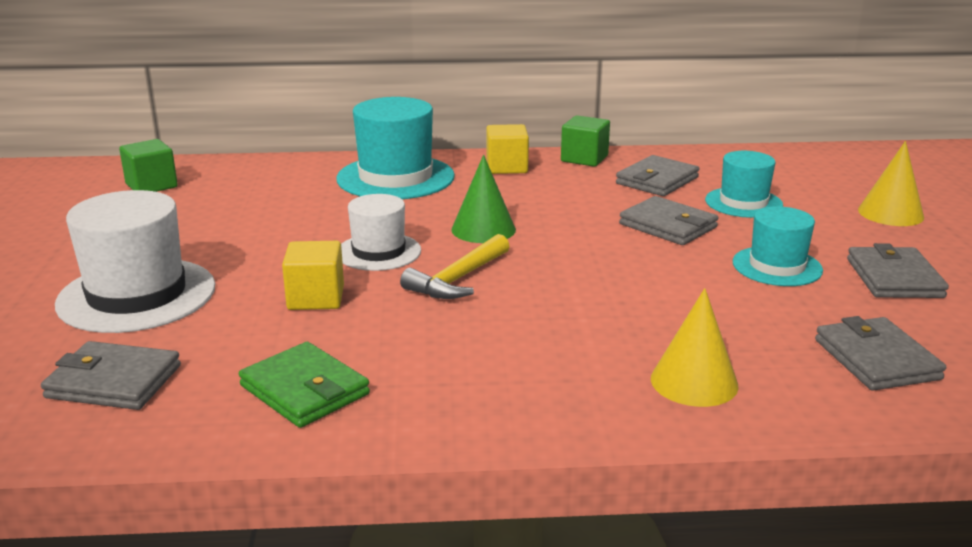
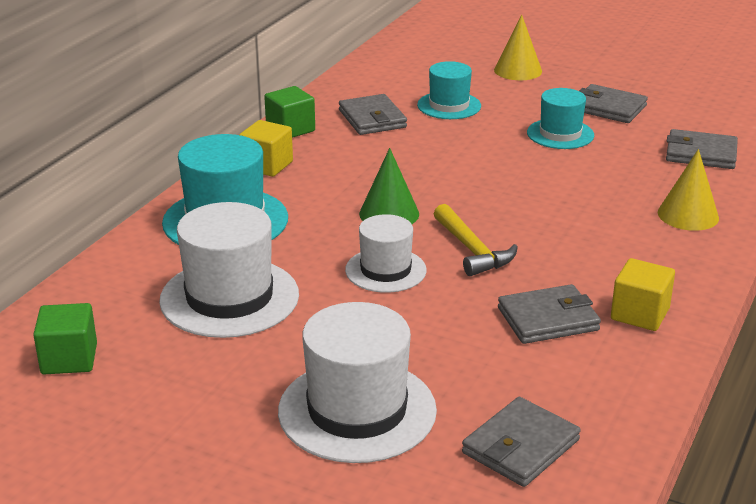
camera: 60 degrees left, 5 degrees up
green wallet [239,342,370,428] -> none
yellow cube [282,241,344,310] -> yellow cube moved to [611,258,675,331]
grey wallet [619,196,718,245] -> grey wallet moved to [498,284,601,344]
none -> white hat [159,202,299,338]

